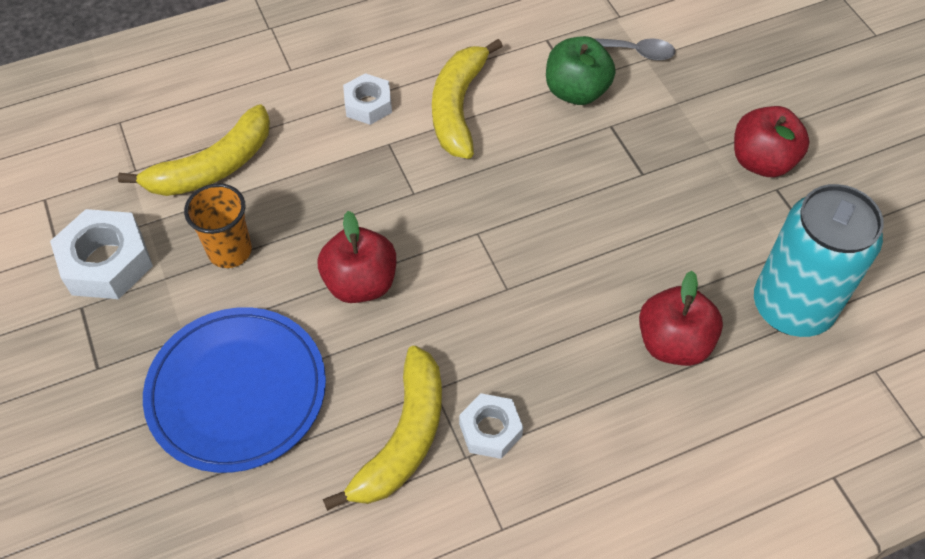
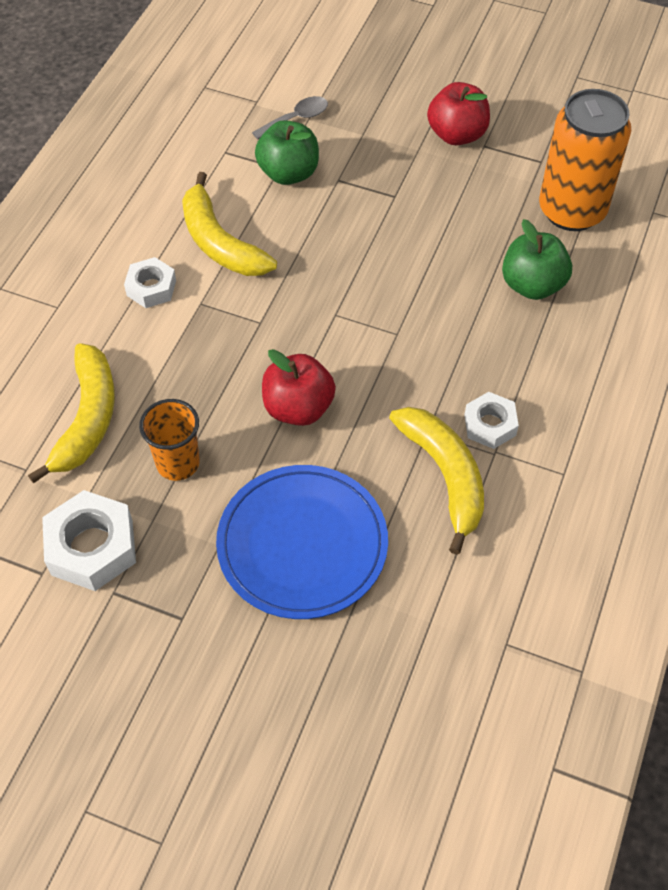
camera: 45 degrees left, 0 degrees up
red apple [639,271,723,366] -> green apple [502,219,572,300]
turquoise can [754,184,884,337] -> orange can [539,89,631,231]

